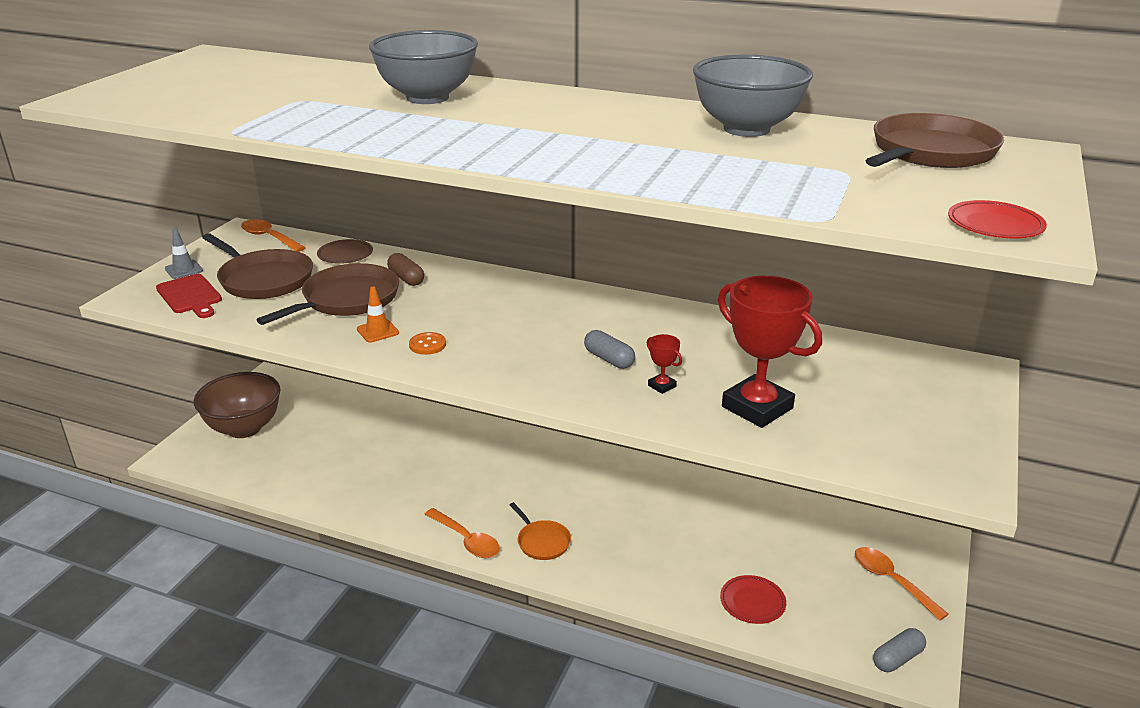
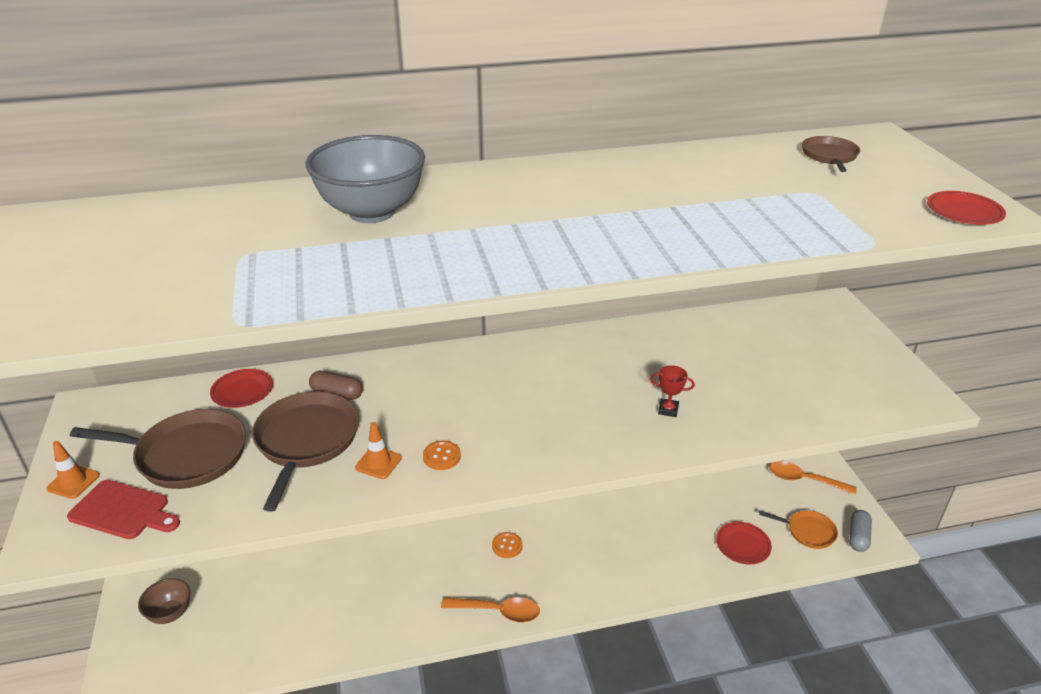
camera: 35 degrees left, 5 degrees up
grey traffic cone [165,229,203,279] -> orange traffic cone [46,441,100,499]
brown bowl [194,372,281,438] -> brown bowl [138,578,190,624], size x0.52
orange spoon [241,219,306,252] -> none
brown plate [317,239,373,264] -> red plate [210,369,273,408]
orange pan [510,502,571,560] -> orange pan moved to [759,510,838,549]
grey capsule [584,330,635,369] -> none
grey bowl [693,55,813,137] -> none
red trophy [718,276,822,428] -> none
brown pan [865,113,1004,168] -> brown pan [802,136,860,172], size x0.55
none -> orange button [492,532,523,558]

